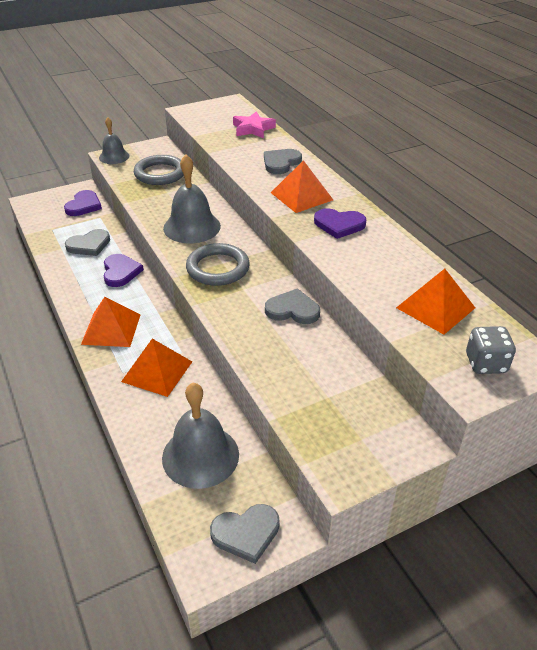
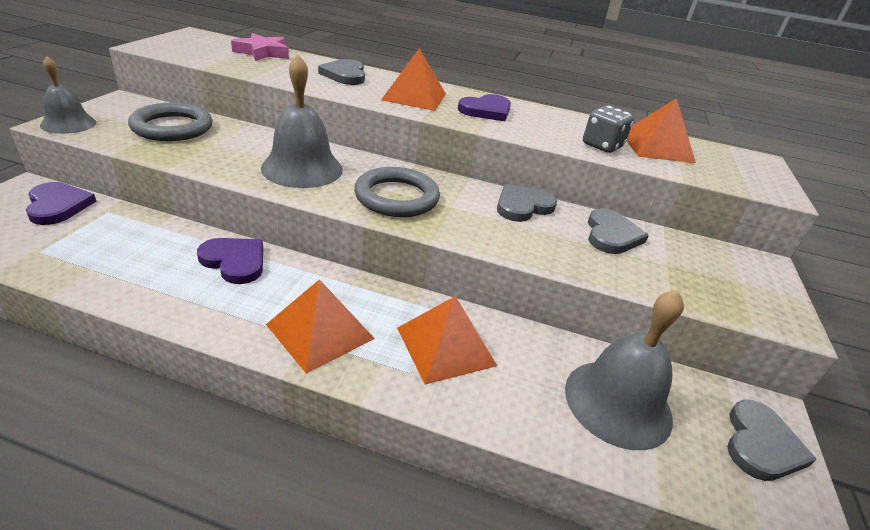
camera: 50 degrees left, 5 degrees down
grey heart [65,229,110,256] -> grey heart moved to [588,208,649,254]
grey dice [466,326,516,374] -> grey dice moved to [583,106,634,153]

